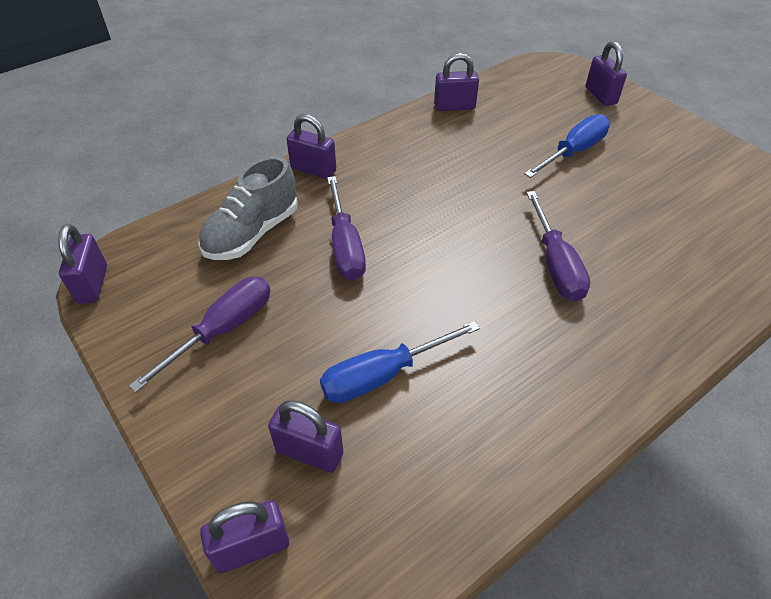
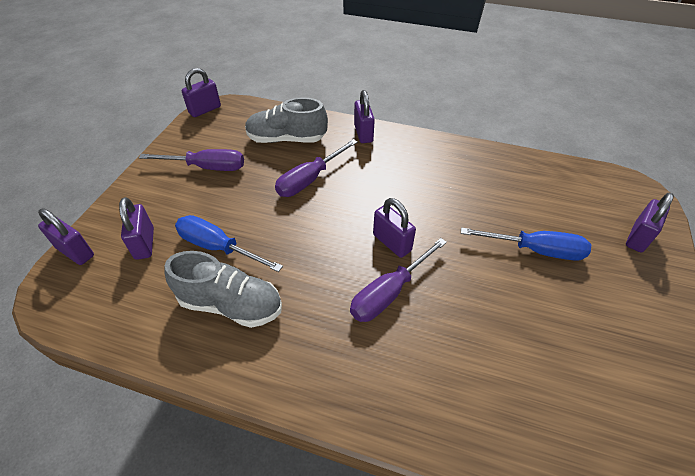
camera: 55 degrees right, 0 degrees up
purple padlock [434,53,479,111] -> purple padlock moved to [373,198,416,258]
none -> grey shoe [164,251,282,328]

